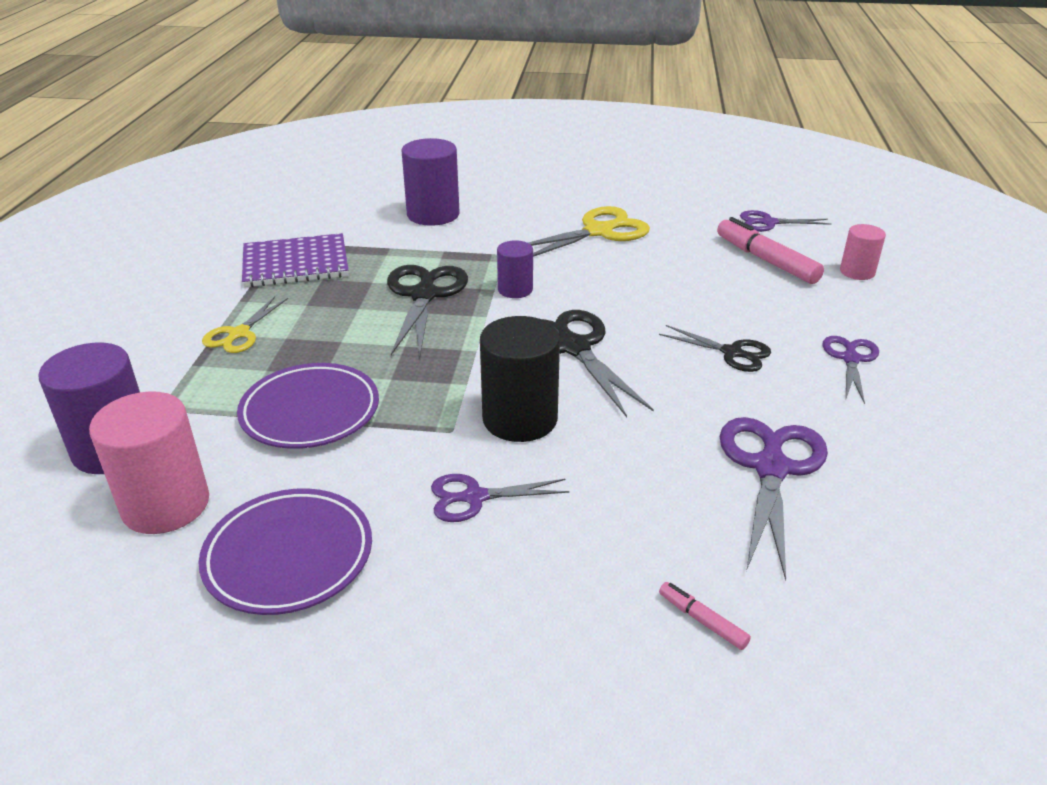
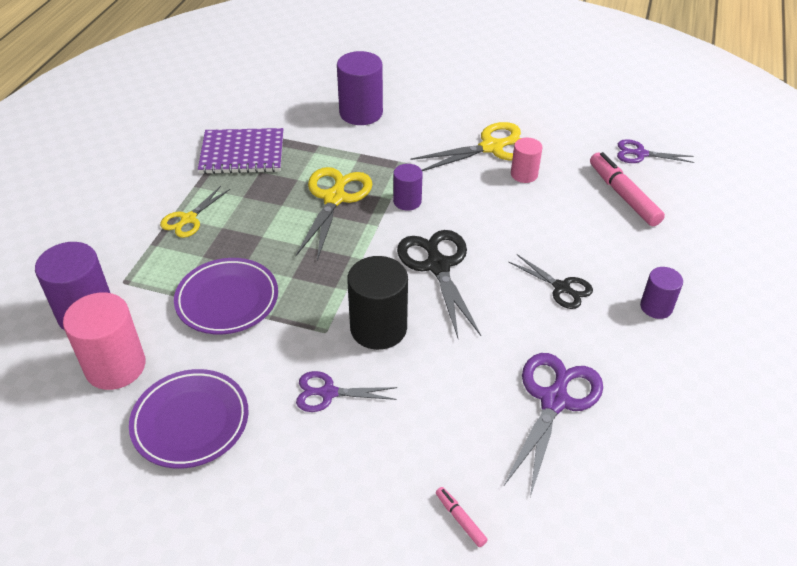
camera: 10 degrees right, 10 degrees up
black scissors [387,265,468,357] -> yellow scissors [296,167,373,260]
purple scissors [822,336,879,404] -> purple cylinder [640,267,683,319]
pink cylinder [840,224,886,280] -> pink cylinder moved to [511,138,543,183]

